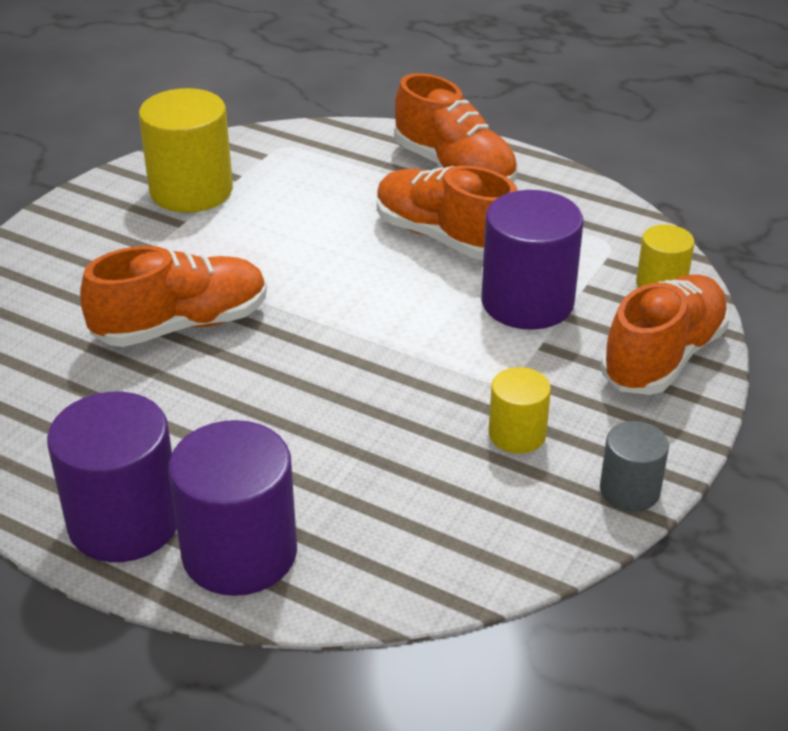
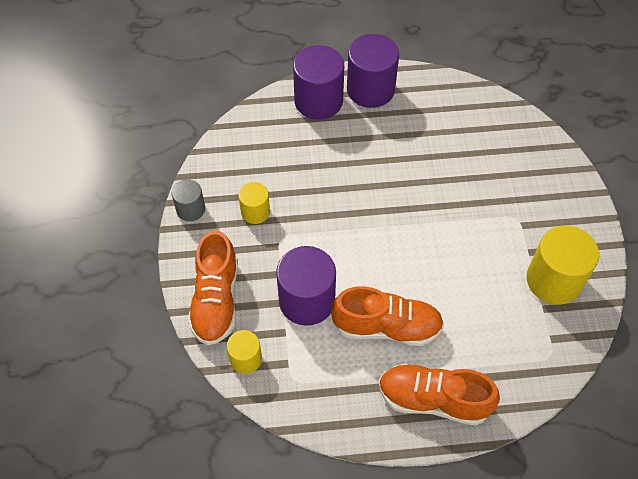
camera: 145 degrees right, 20 degrees up
orange shoe [80,246,267,347] -> none

